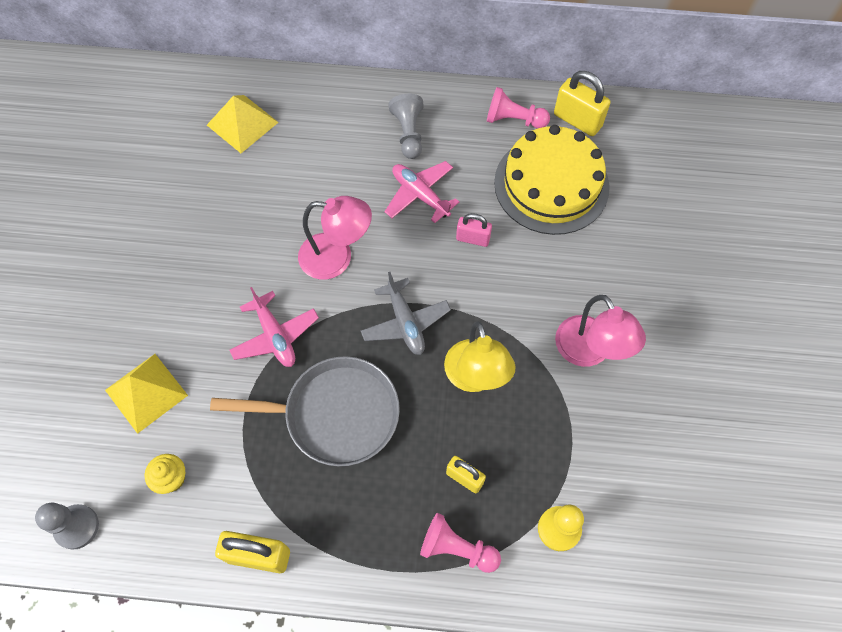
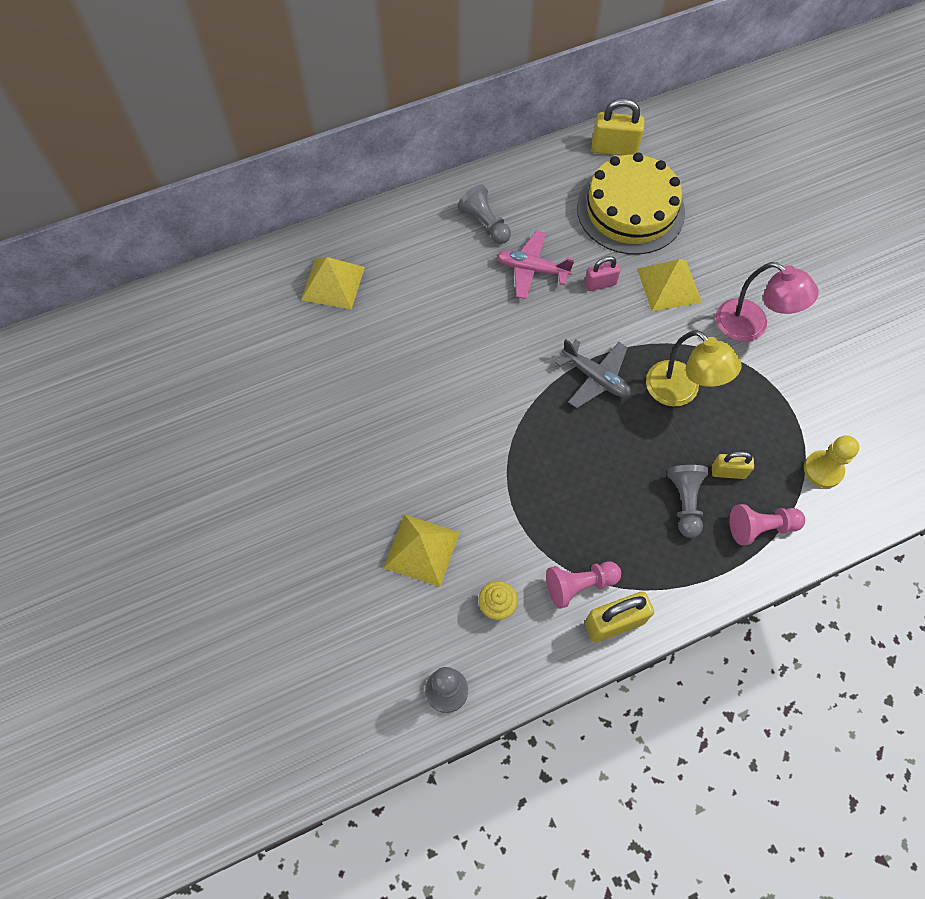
camera: 30 degrees left, 0 degrees up
grey pan [210,356,400,466] -> none
pink plane [229,287,319,367] -> none
pink lamp [298,196,372,280] -> none
pink pawn [487,87,550,129] -> pink pawn moved to [546,562,621,609]
none -> yellow pyramid [637,259,702,311]
none -> grey pawn [667,465,708,538]

